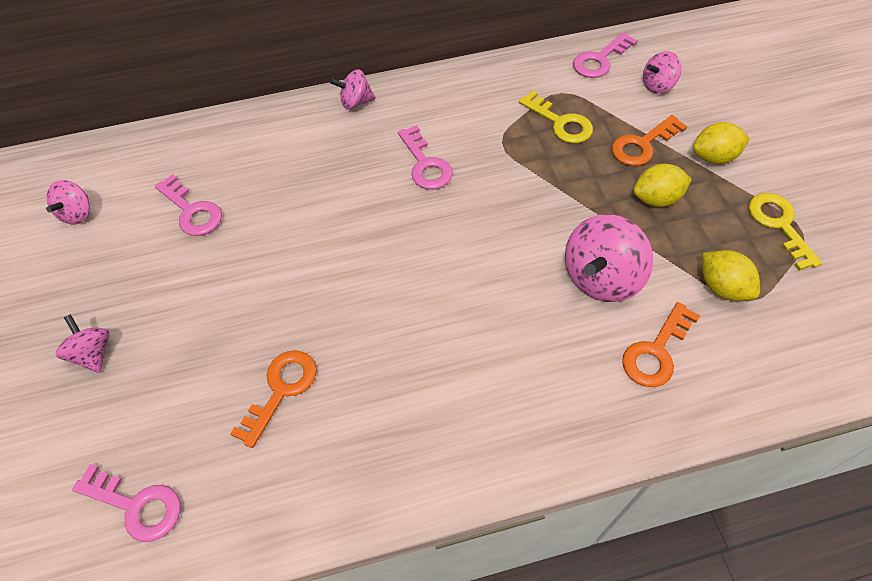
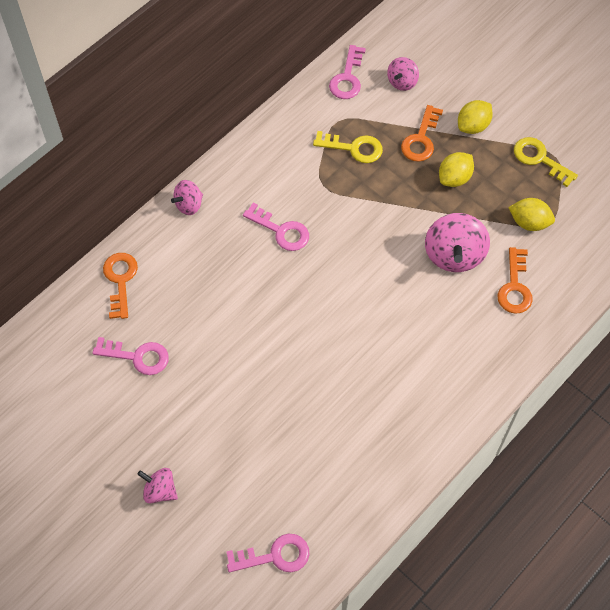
camera: 35 degrees left, 5 degrees up
pink spinning top [46,180,90,224] -> none
orange key [230,350,317,448] -> orange key moved to [103,253,138,319]

